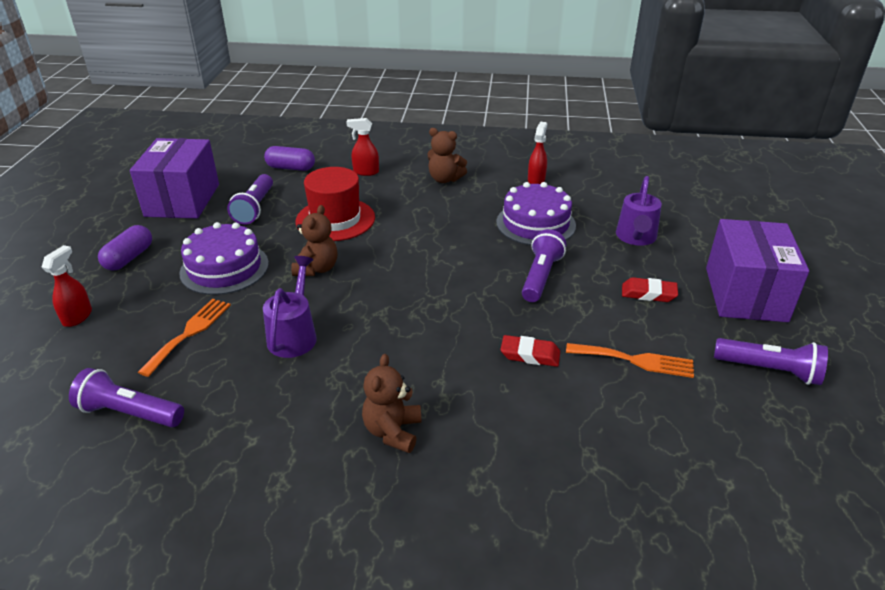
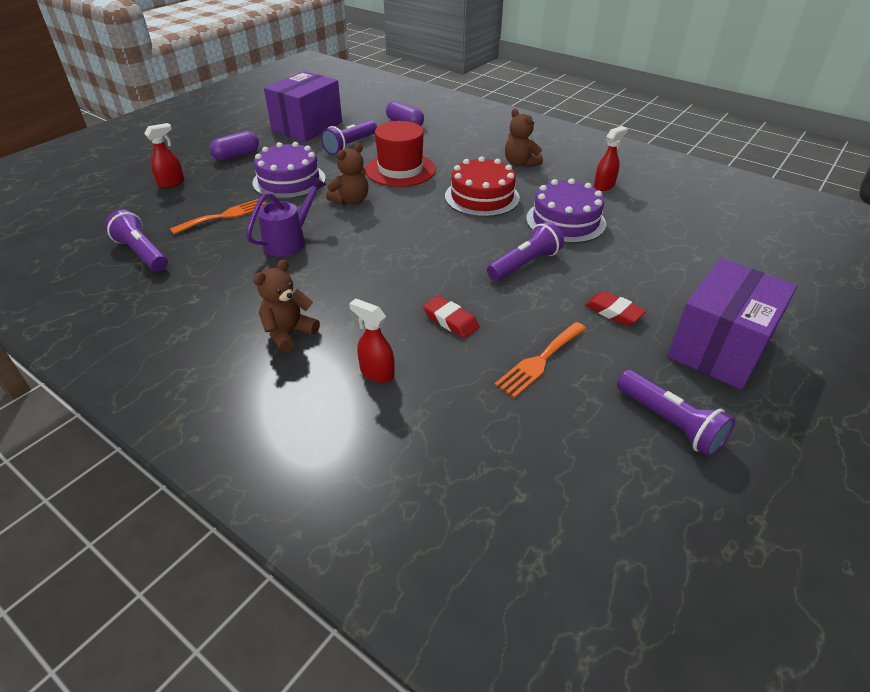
camera: 30 degrees right, 5 degrees up
red spray bottle [346,118,379,176] -> red spray bottle moved to [349,299,395,383]
orange fork [566,343,694,378] -> orange fork turned 90 degrees clockwise [494,322,586,398]
purple watering can [616,176,662,246] -> none
none -> red cake [445,156,520,217]

